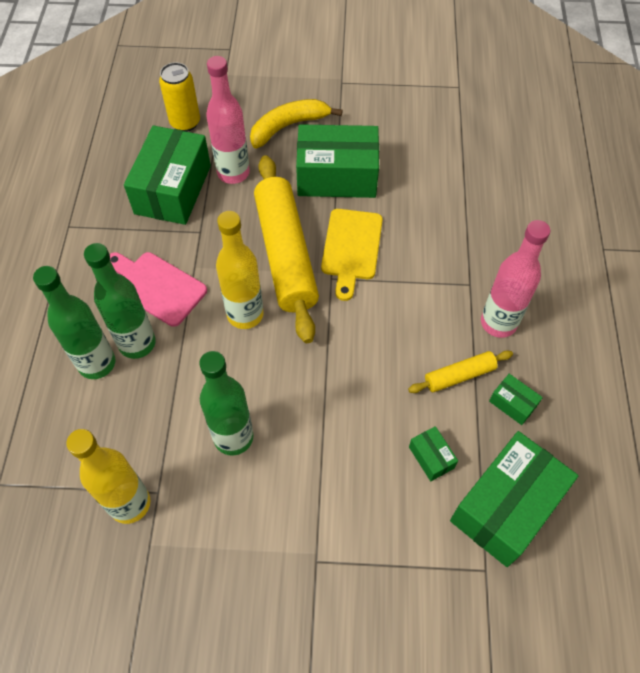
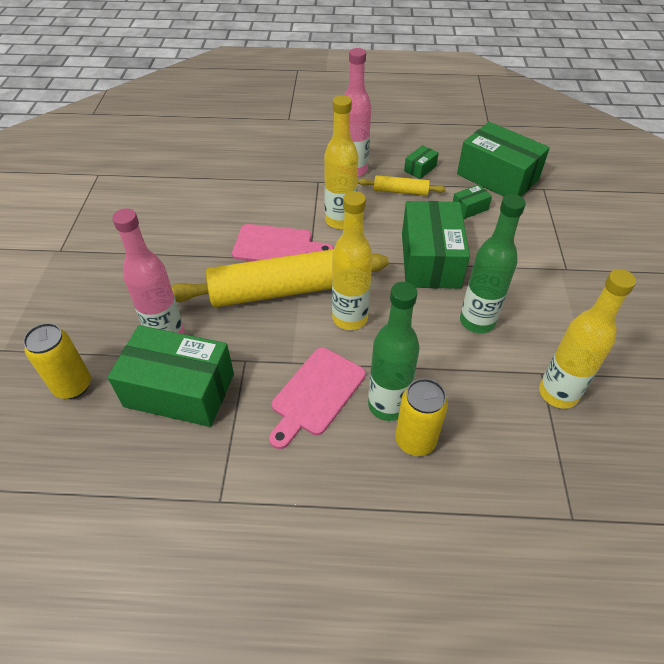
camera: 90 degrees left, 10 degrees down
green bottle [33,266,116,379] -> yellow can [395,378,448,456]
yellow banana [250,99,343,148] -> none
green box [296,124,379,198] -> green box moved to [402,201,470,289]
yellow cutting board [321,209,383,301] -> pink cutting board [232,224,334,261]
yellow rolling pin [408,351,513,393] -> yellow rolling pin turned 60 degrees counterclockwise [358,175,446,196]
none -> yellow bottle [324,95,358,229]

